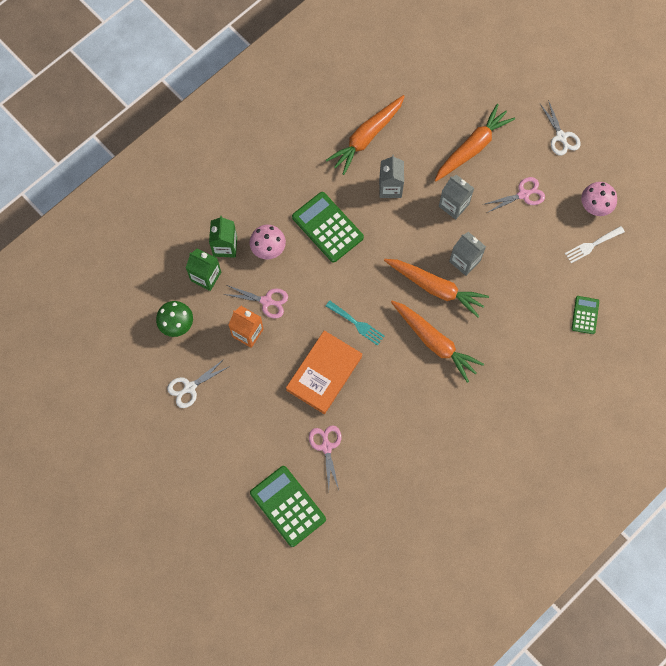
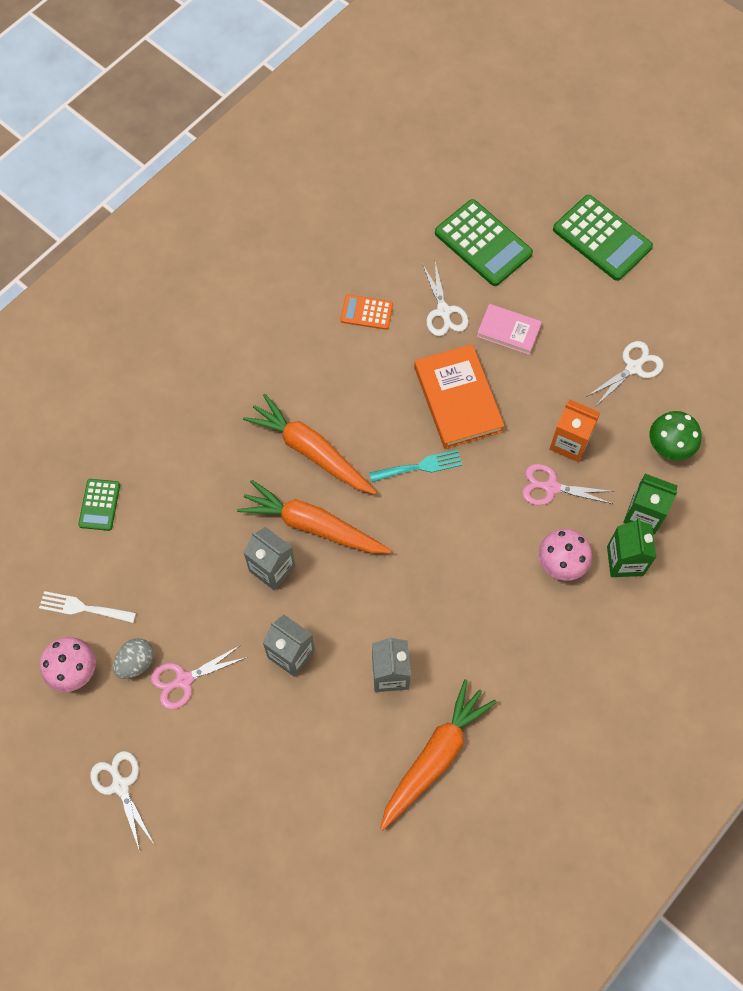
camera: 175 degrees right, 5 degrees down
orange book [286,330,362,414] -> orange book turned 45 degrees counterclockwise [414,344,505,449]
green calculator [292,192,364,263] -> green calculator moved to [553,195,653,281]
pink scissors [309,425,341,490] -> white scissors [423,262,469,336]
turquoise fork [326,301,384,346] -> turquoise fork turned 135 degrees clockwise [369,450,462,482]
orange carrot [434,104,515,182] -> none
white fork [565,226,625,263] -> white fork turned 135 degrees counterclockwise [39,591,136,623]
none -> grey egg [113,638,154,679]
none -> orange calculator [340,295,393,330]
none -> pink book [477,304,542,355]

